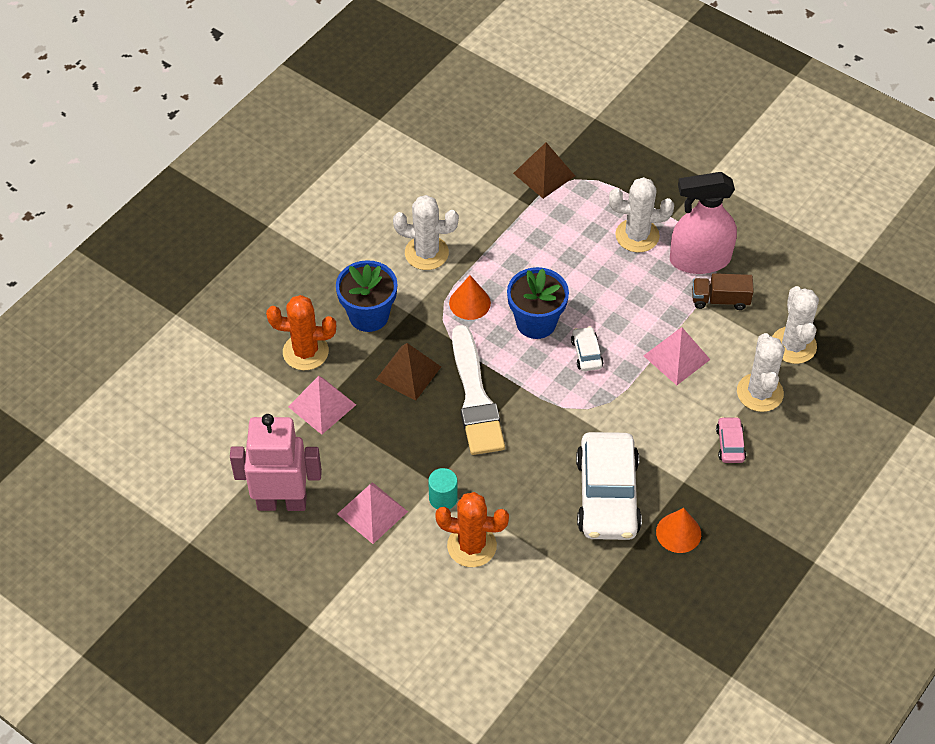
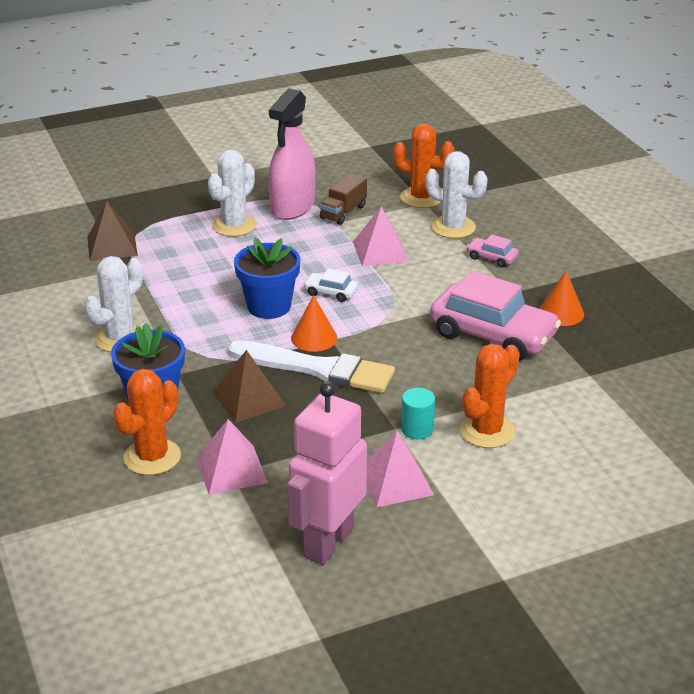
camera: 60 degrees left, 20 degrees down
orange cone [449,275,491,320] -> orange cone moved to [291,295,337,352]
white car [576,432,642,540] -> pink car [430,271,561,361]
white cactus [772,286,819,364] -> orange cactus [393,123,455,208]

